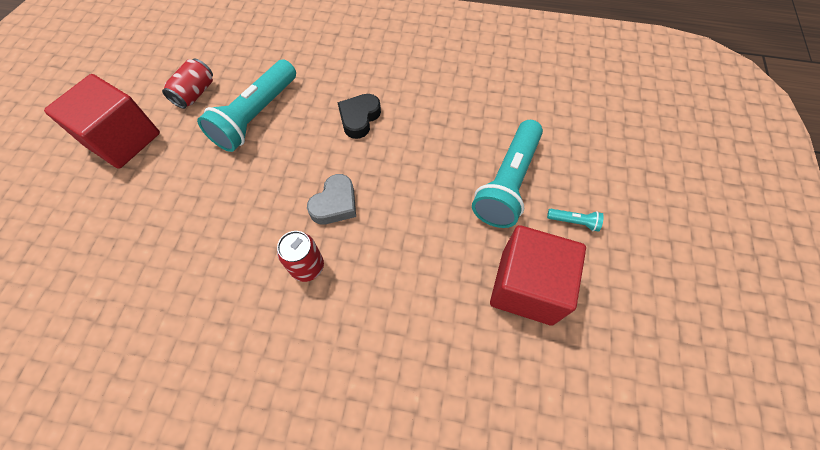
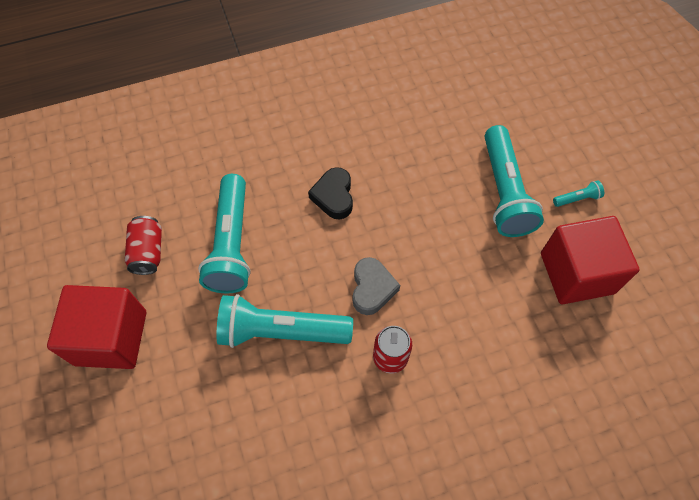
camera: 30 degrees left, 0 degrees up
none -> turquoise flashlight [217,294,353,348]

